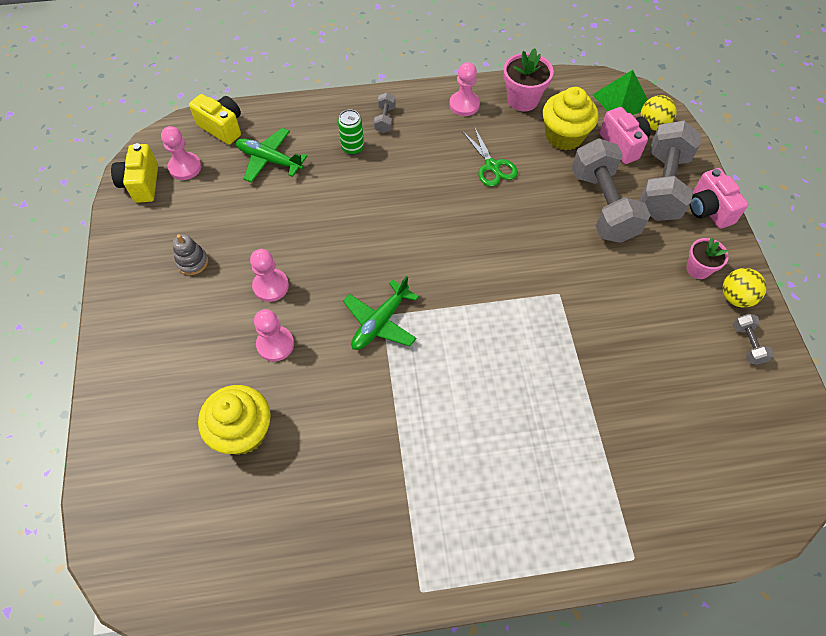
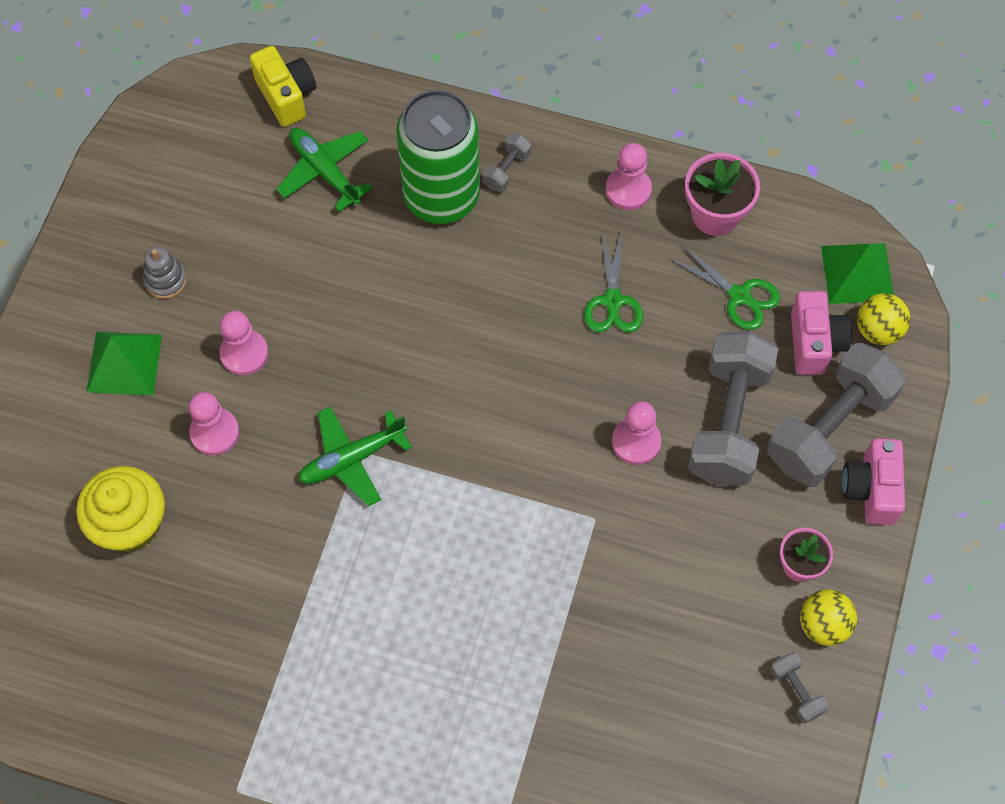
camera: 25 degrees right, 5 degrees up
yellow camera [111,143,158,203] -> none
pink pawn [161,126,201,180] -> pink pawn moved to [612,401,661,465]
green can [338,109,364,155] -> green can [396,90,480,224], size x2.29
yellow cupcake [543,87,599,151] -> green scissors [670,244,781,330]
grey dumbbell [733,314,774,365] -> grey dumbbell turned 45 degrees counterclockwise [770,652,829,724]
none -> green pyramid [87,332,162,395]

